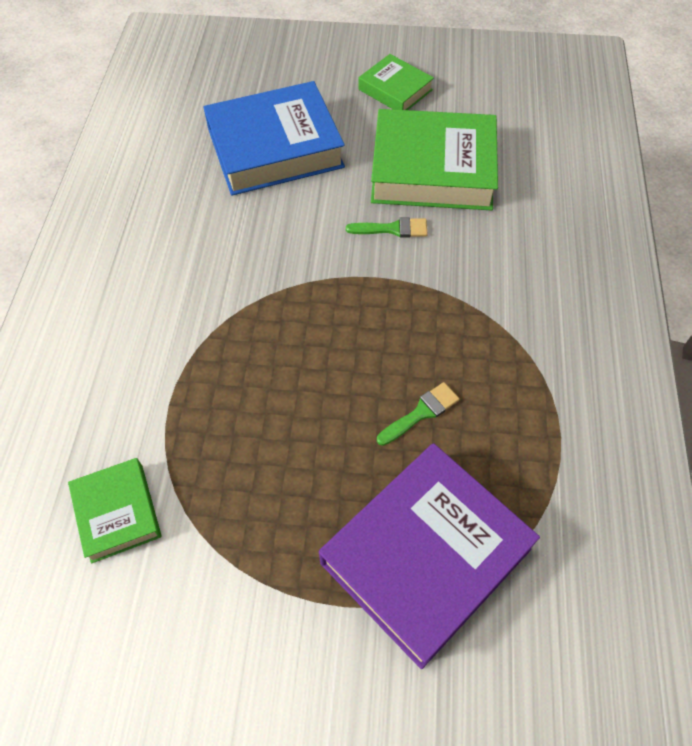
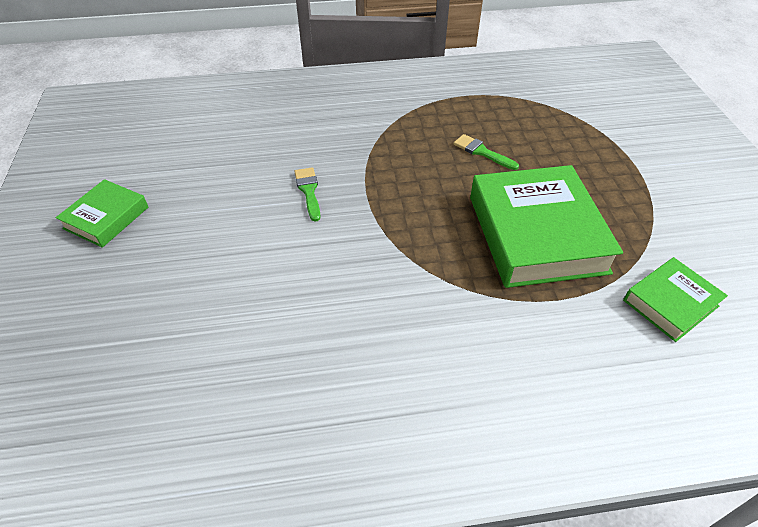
camera: 105 degrees left, 10 degrees down
blue book [203,81,345,196] -> none
purple book [319,443,540,669] -> none
green book [371,109,498,210] -> green book moved to [470,165,623,288]

